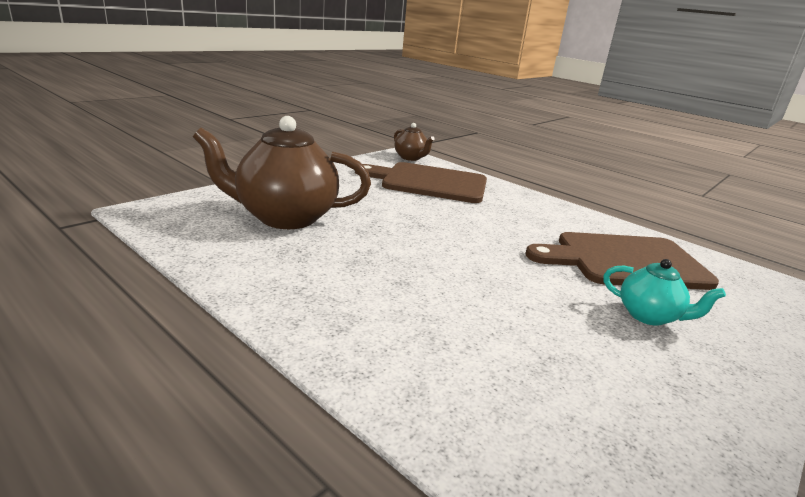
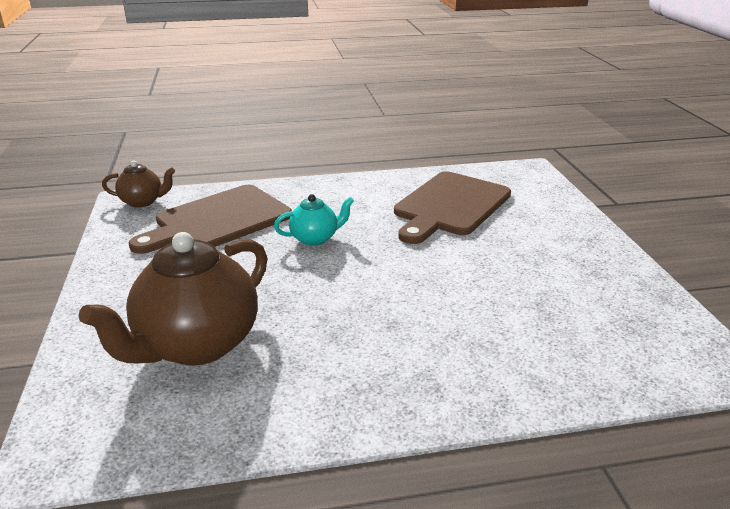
camera: 50 degrees left, 5 degrees up
turquoise teapot [603,259,726,326] -> turquoise teapot moved to [274,194,354,246]

